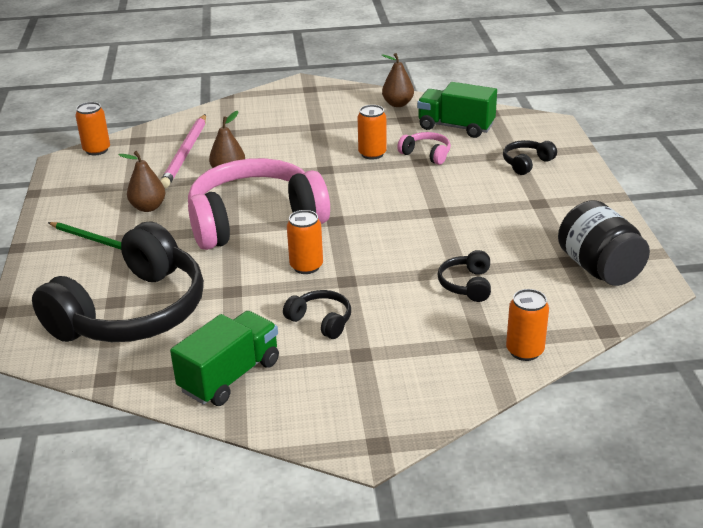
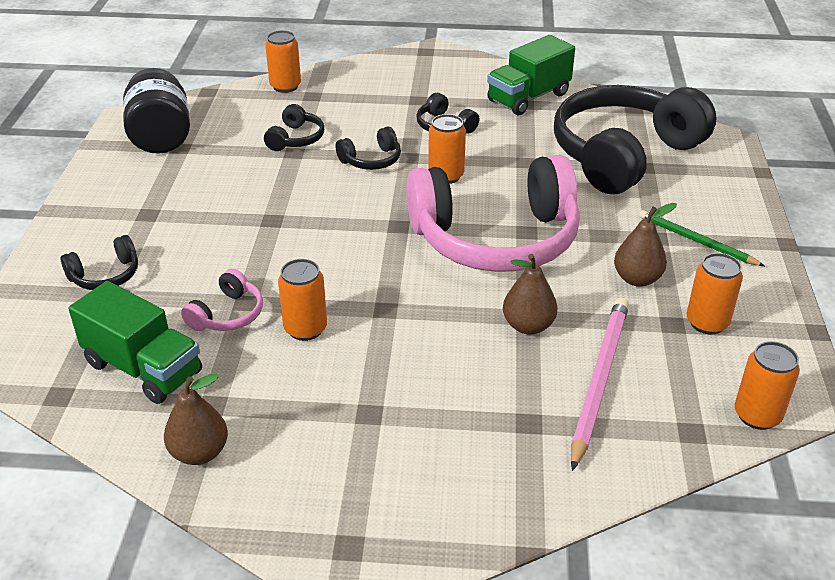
camera: 170 degrees left, 5 degrees up
pink headphones [397,132,451,165] -> pink headphones turned 105 degrees counterclockwise [181,269,263,331]
none -> black headphones [336,126,401,170]
none -> orange can [687,253,743,334]

